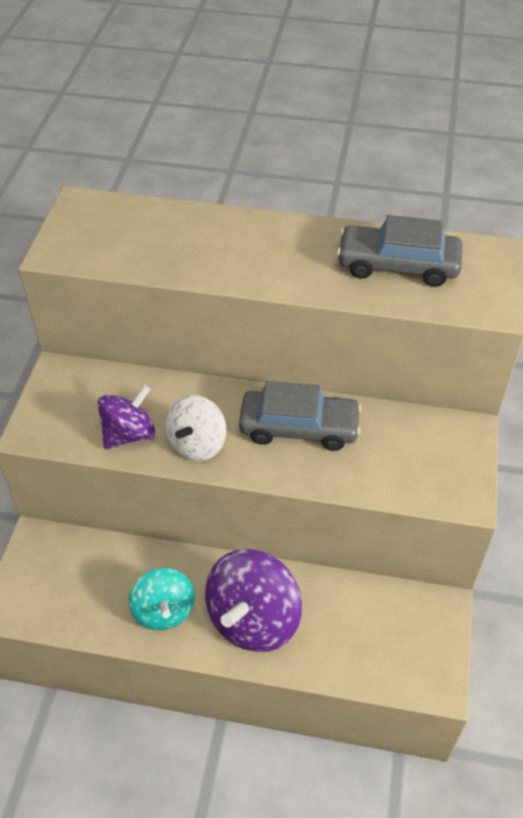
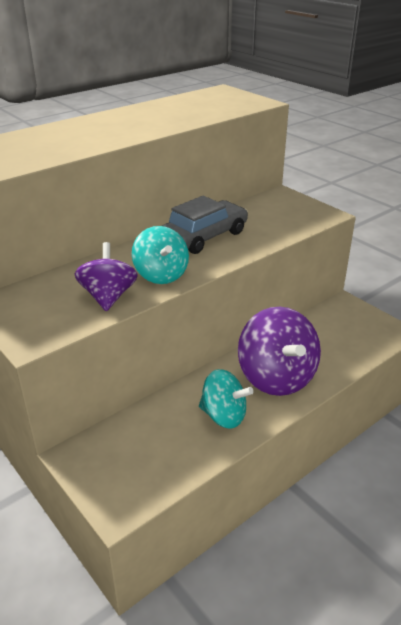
camera: 50 degrees left, 15 degrees down
white spinning top [165,395,226,461] -> turquoise spinning top [132,226,189,284]
grey car [337,215,462,287] -> none

